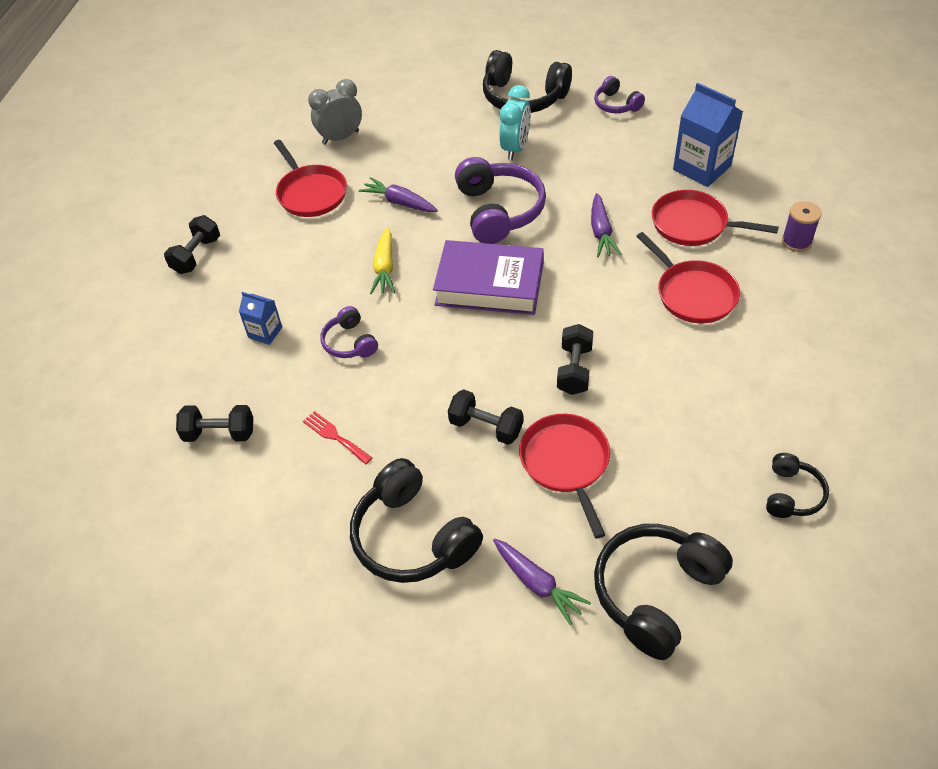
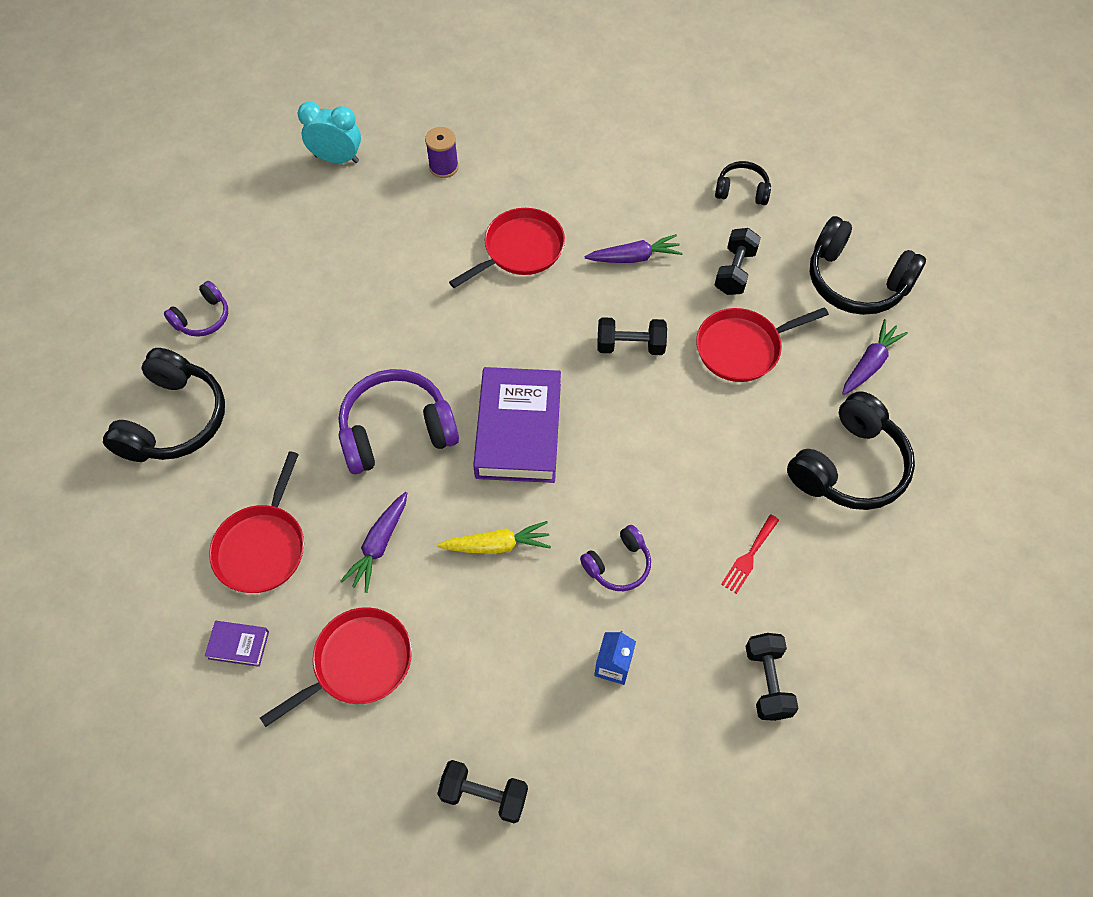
camera: 100 degrees left, 10 degrees up
grey clock [308,79,362,145] -> purple book [205,621,269,667]
black dumbbell [448,389,523,445] -> black dumbbell moved to [715,228,761,295]
turquoise clock [499,85,531,160] -> turquoise clock moved to [298,101,361,163]
purple carrot [591,193,622,257] -> purple carrot moved to [585,234,683,263]
red pan [652,190,779,246] -> red pan moved to [209,451,304,593]
blue carton [673,83,743,187] -> none

